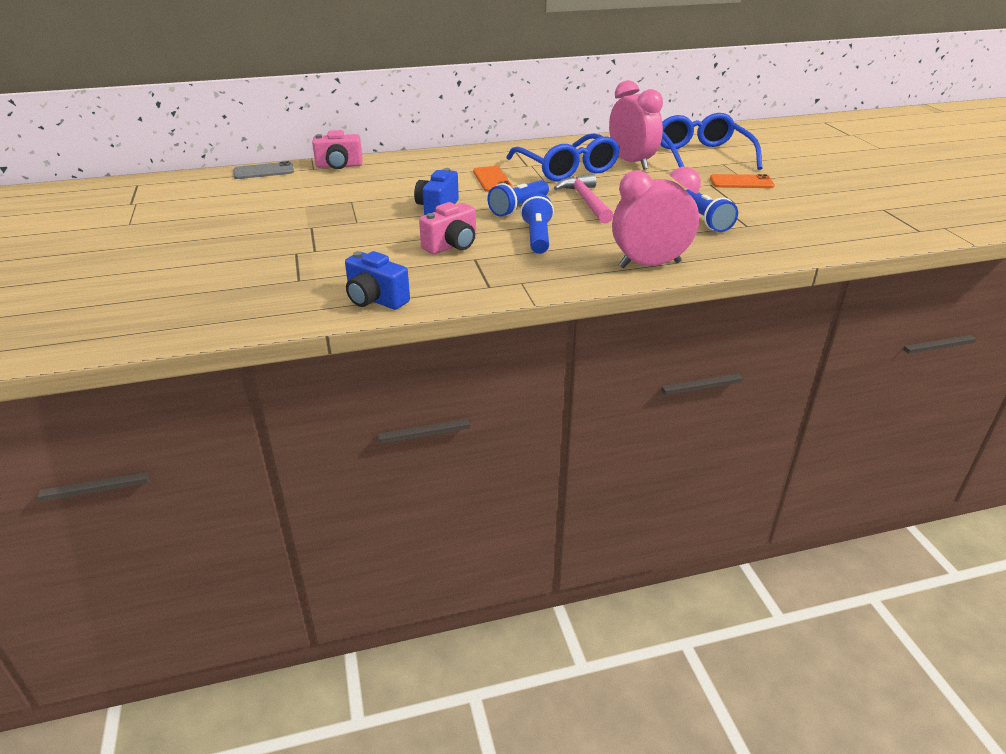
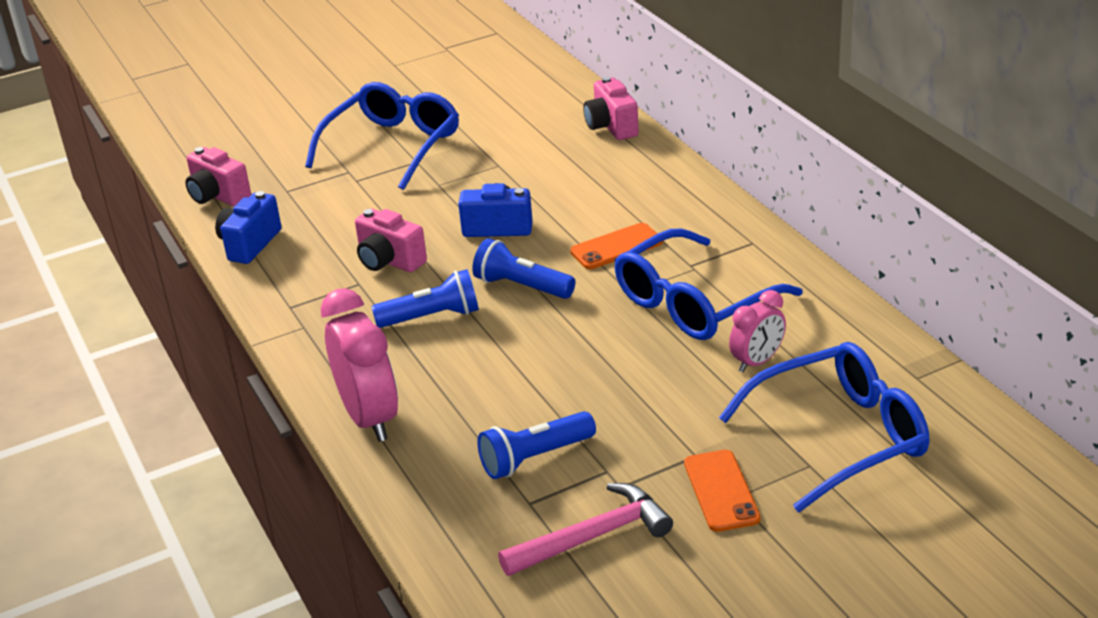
camera: 80 degrees right, 0 degrees up
grey phone [234,161,294,179] -> none
pink hammer [554,174,613,224] -> pink hammer moved to [498,483,673,576]
pink clock [609,80,663,170] -> pink clock [729,290,786,372], size x0.58
none -> pink camera [185,147,251,206]
none -> blue glasses [305,82,459,190]

